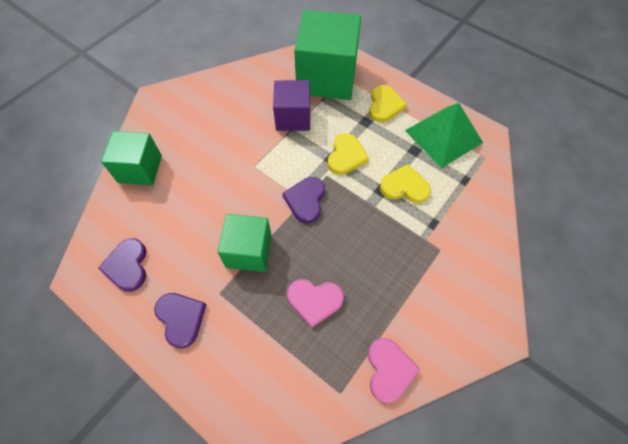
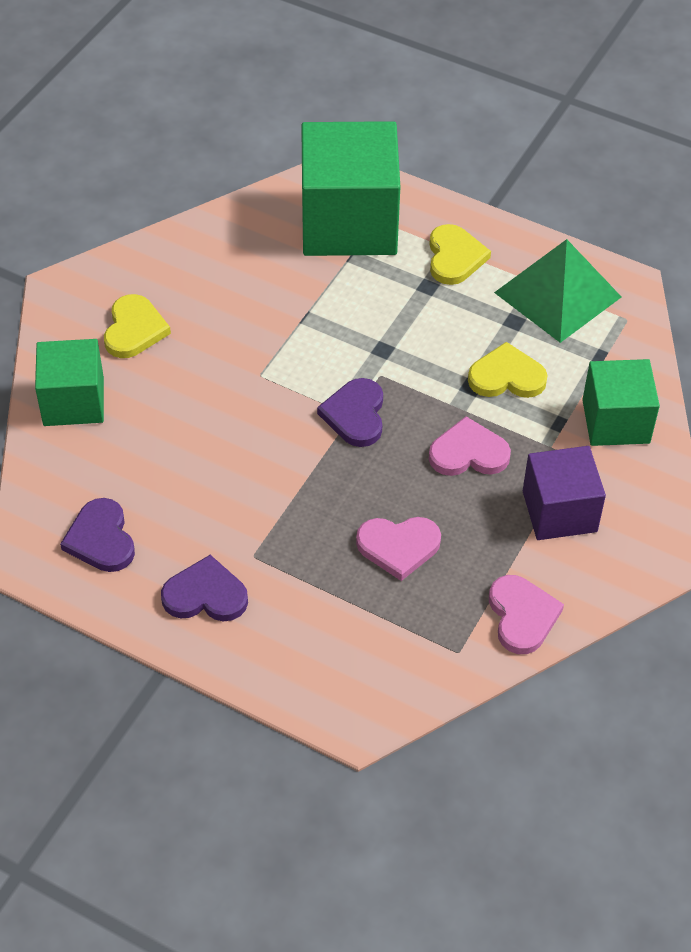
camera: 10 degrees left, 10 degrees down
purple heart [154,293,206,348] -> purple heart turned 45 degrees counterclockwise [161,555,248,621]
green cube [217,214,272,272] -> green cube moved to [582,359,660,446]
purple cube [273,80,310,131] -> purple cube moved to [523,446,606,540]
yellow heart [328,133,369,175] -> yellow heart moved to [104,294,171,358]
none -> pink heart [429,416,511,476]

